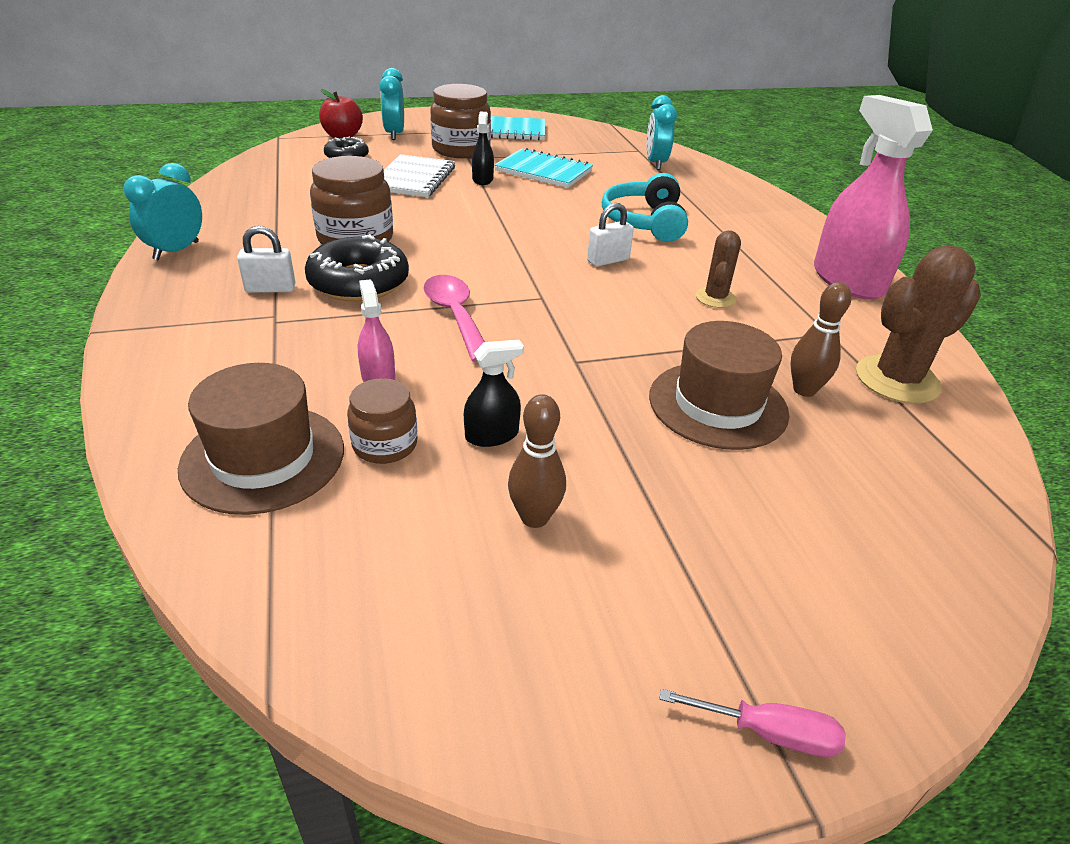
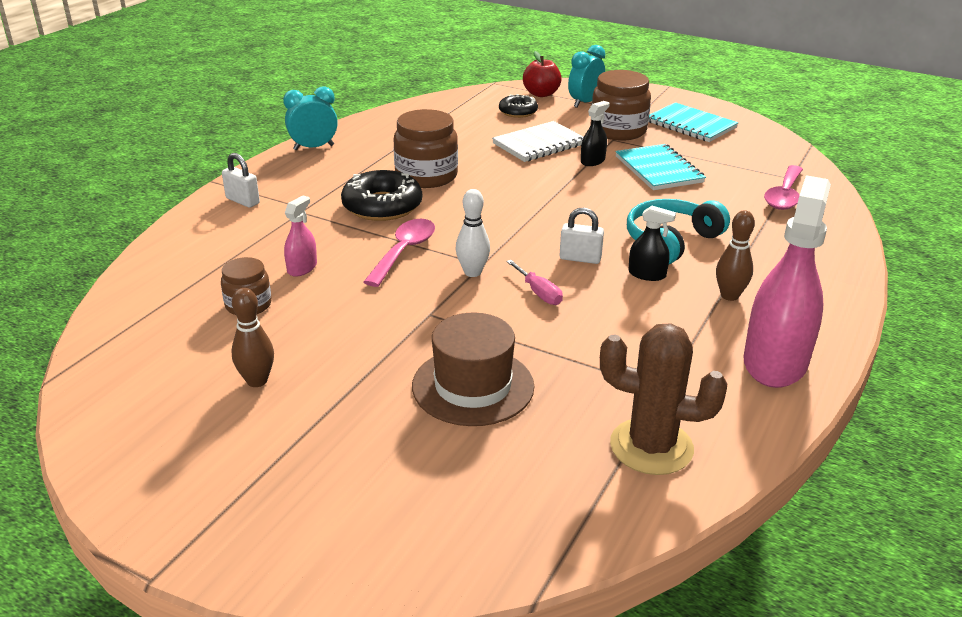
camera: 45 degrees right, 5 degrees down
brown hat [178,363,344,515] -> none
white padlock [237,226,295,293] -> white padlock moved to [222,153,260,208]
black spray bottle [464,340,524,447] -> black spray bottle moved to [628,206,676,281]
turquoise clock [646,95,677,170] -> pink spoon [764,165,803,210]
pink screwdriver [659,689,846,757] -> pink screwdriver moved to [506,260,563,305]
brown cactus [696,231,741,308] -> none
brown bowling pin [790,282,852,397] -> brown bowling pin moved to [716,210,755,301]
none -> white bowling pin [456,189,490,277]

